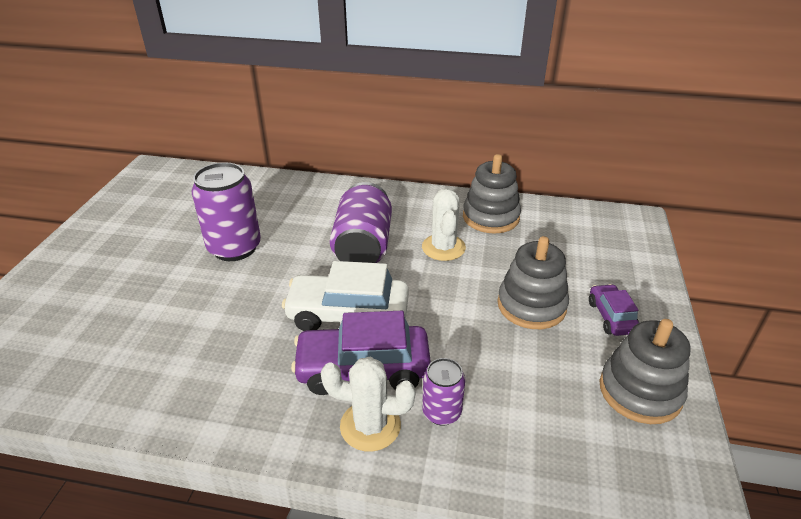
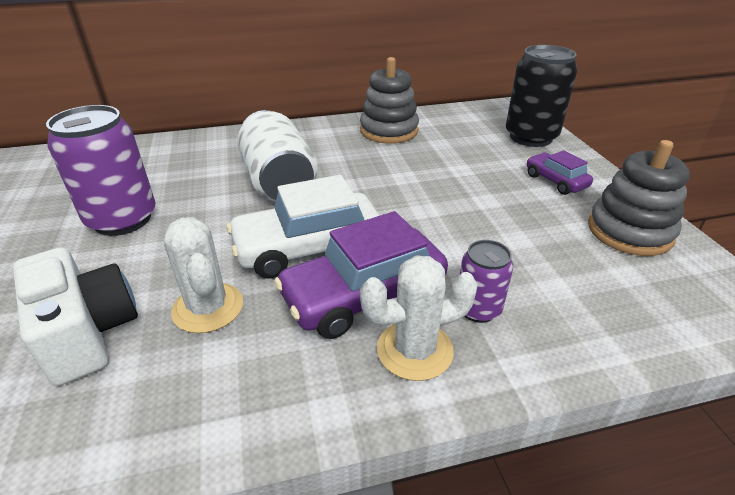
camera: 25 degrees left, 0 degrees up
purple can [330,182,392,263] -> white can [237,110,318,201]
white cactus [422,189,466,261] -> white cactus moved to [164,217,243,333]
grey stacking toy [497,236,569,329] -> none
none -> white camera [13,247,138,386]
none -> black can [506,45,577,147]

